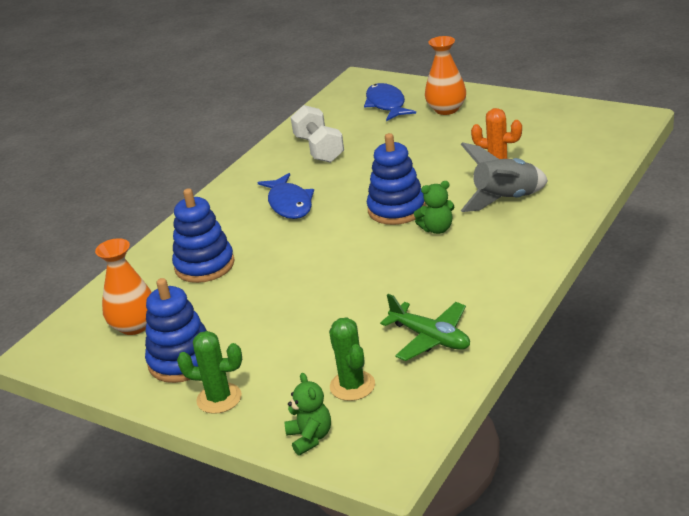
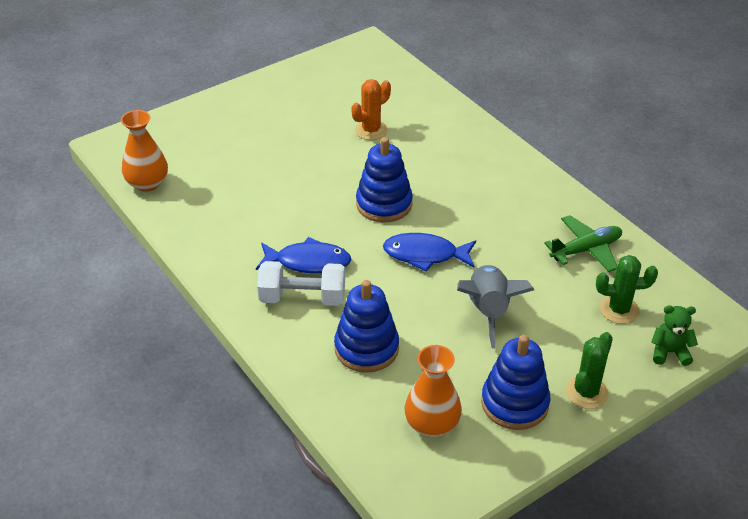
camera: 70 degrees left, 10 degrees up
white dumbbell [291,105,344,163] -> white dumbbell moved to [257,261,345,306]
blue fish [364,83,416,121] -> blue fish moved to [383,233,476,272]
green teddy bear [414,181,454,234] -> none
orange vase [425,36,466,115] -> orange vase moved to [121,110,168,192]
grey rocket [461,142,548,212] -> grey rocket moved to [457,265,534,348]

